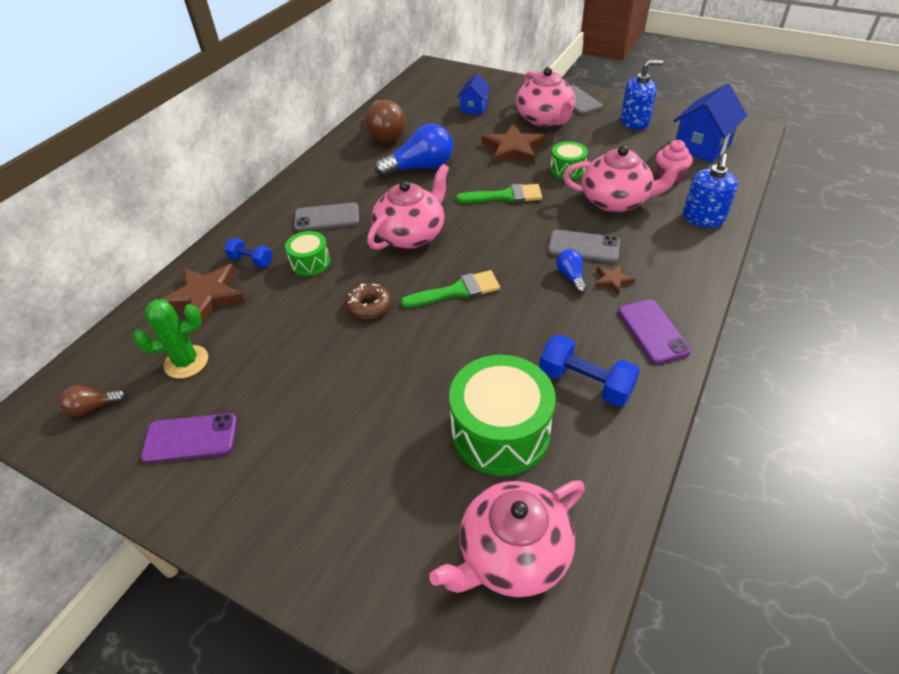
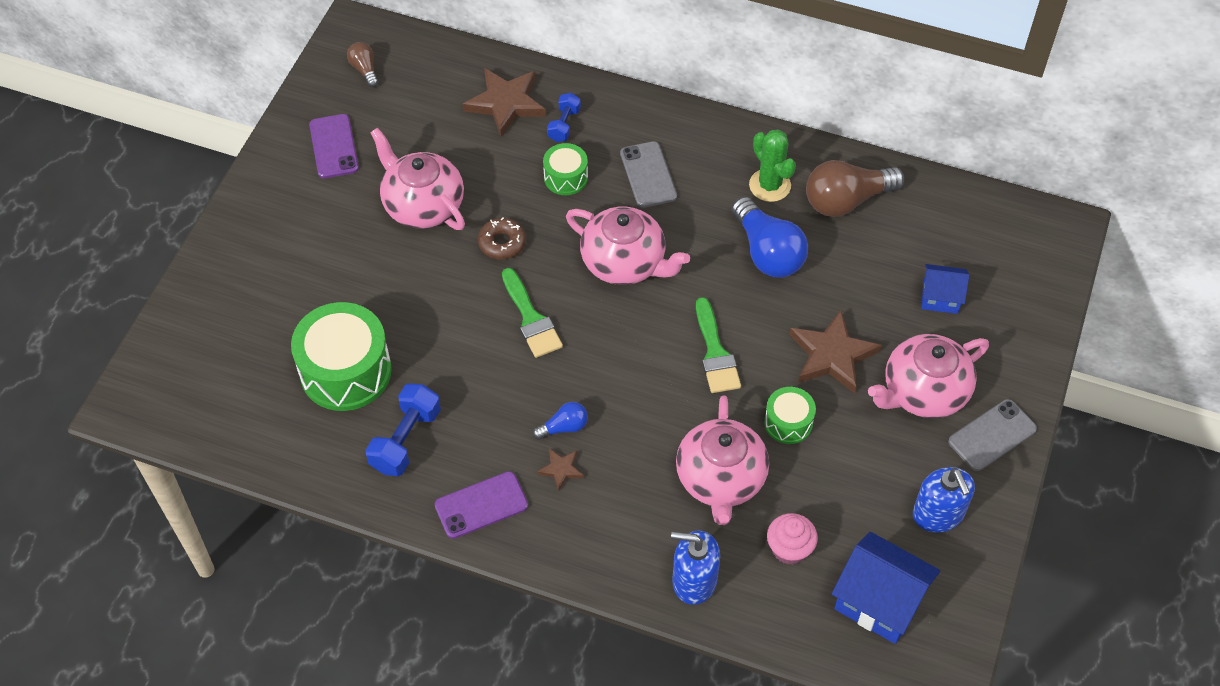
camera: 80 degrees right, 10 degrees up
green cactus [133,299,208,379] -> green cactus moved to [749,129,796,202]
pink teapot [429,480,585,597] -> pink teapot moved to [370,128,465,230]
grey phone [548,230,620,263] -> none

